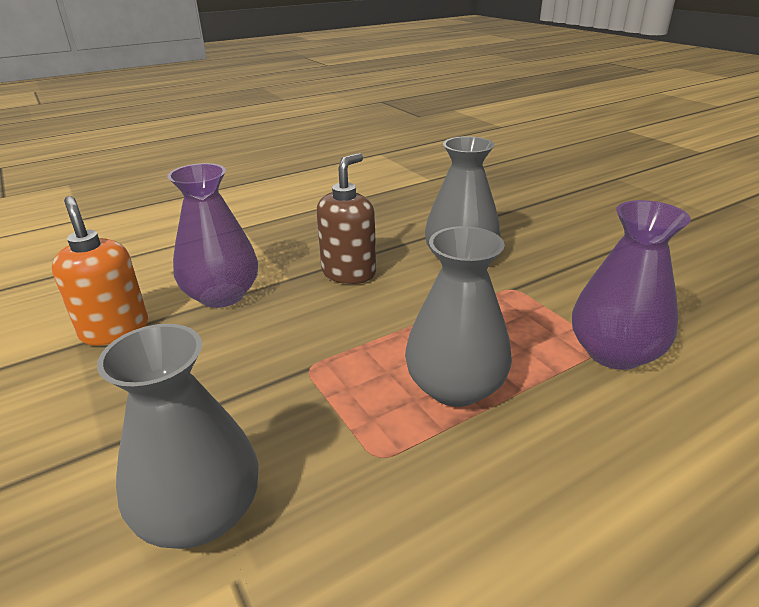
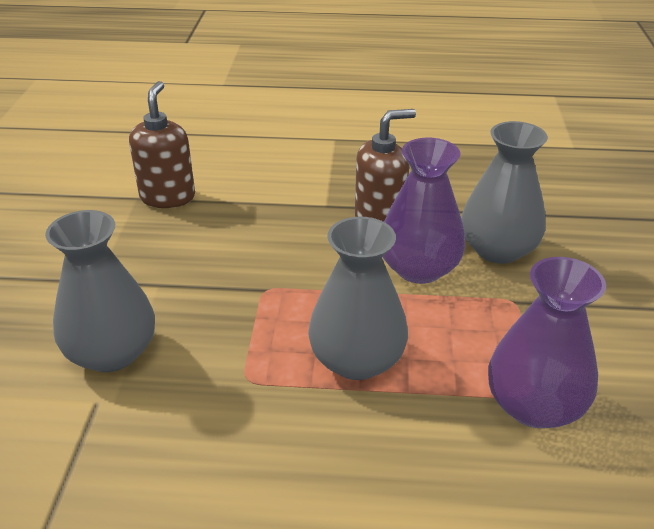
camera: 35 degrees right, 5 degrees up
orange soap dispenser [52,196,148,346] -> brown soap dispenser [129,81,195,208]
purple vase [167,163,258,308] -> purple vase moved to [383,138,466,284]

